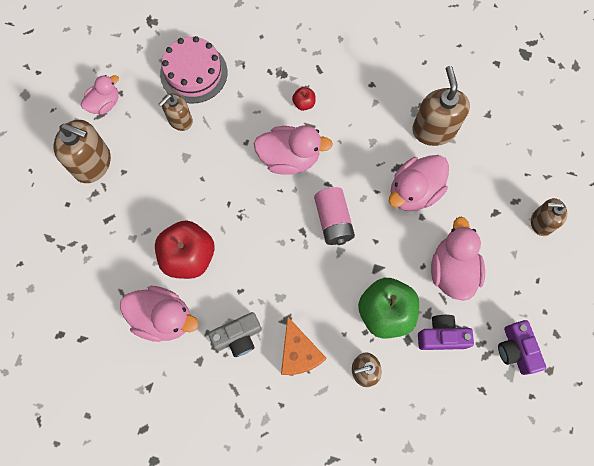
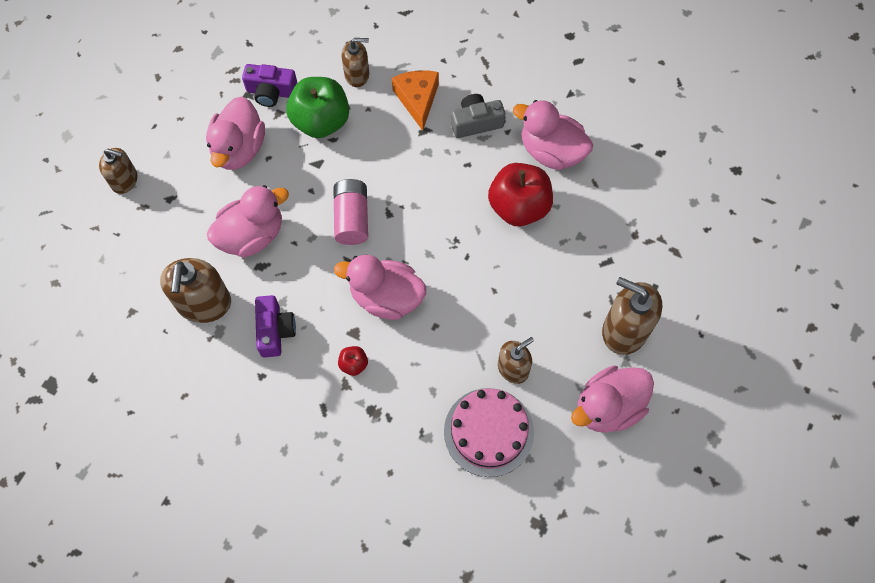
camera: 170 degrees left, 5 degrees down
pink duck [81,75,119,115] -> pink duck [571,366,654,433], size x1.59
purple camera [498,320,546,375] -> purple camera moved to [255,295,296,357]

